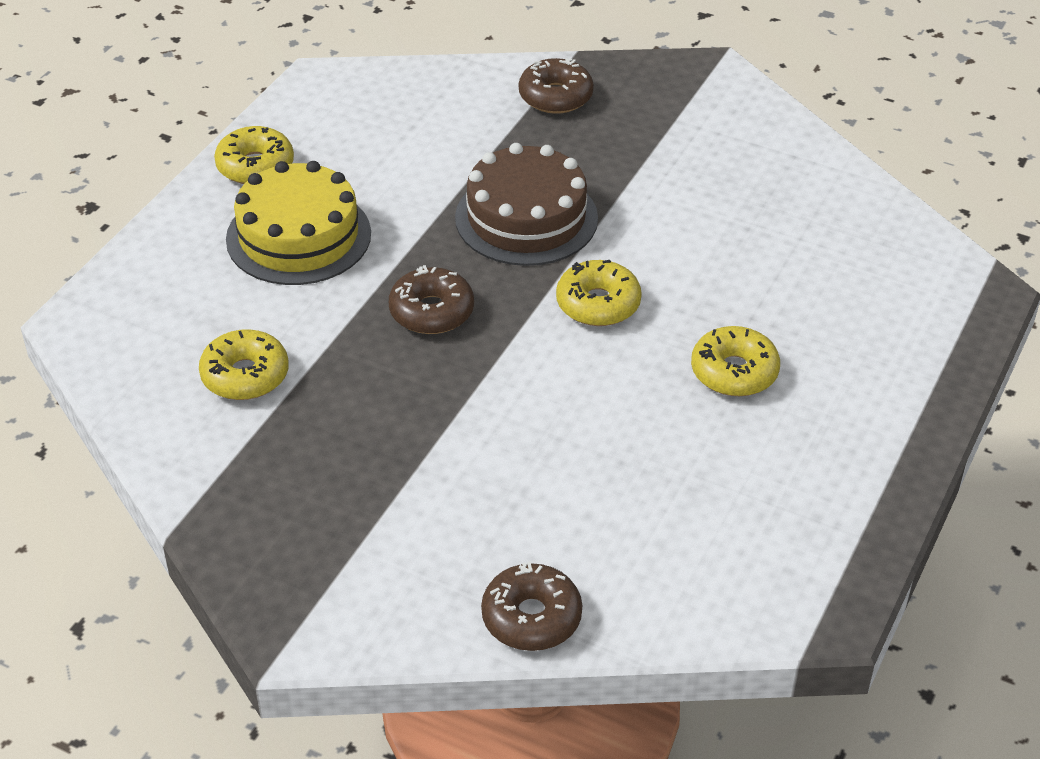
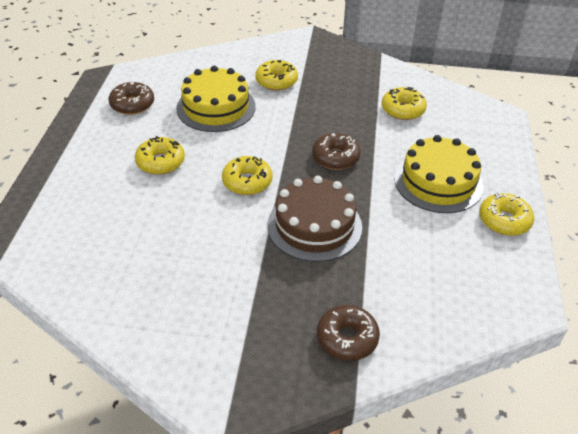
camera: 160 degrees right, 0 degrees up
brown donut [481,562,582,651] -> brown donut moved to [108,82,154,115]
none -> yellow cake [176,66,256,132]
none -> yellow donut [255,60,298,91]

